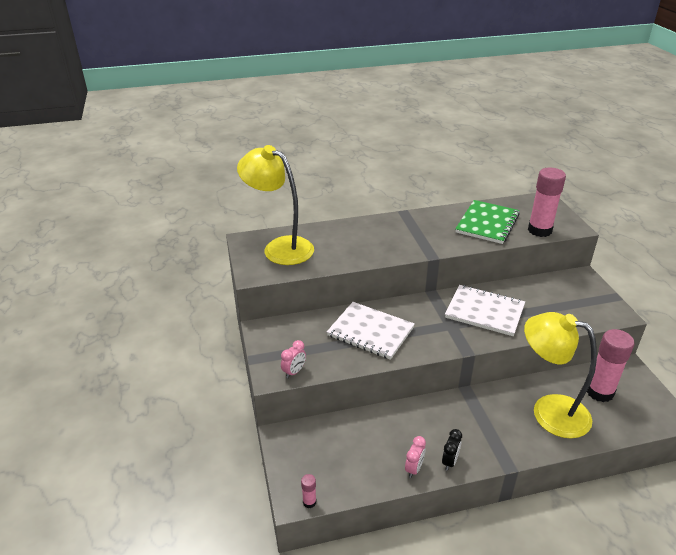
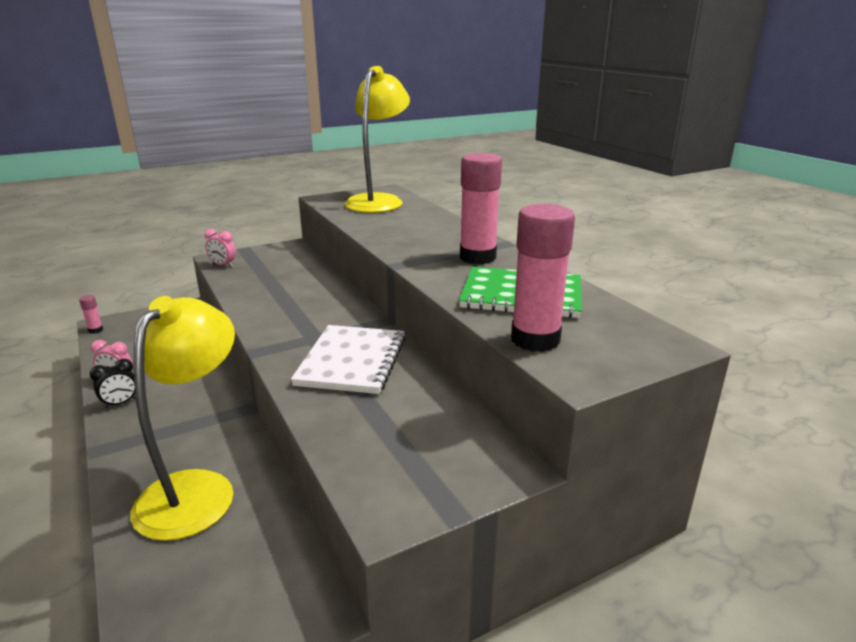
camera: 75 degrees right, 10 degrees down
white notebook [327,302,415,360] -> none
black clock [442,429,462,471] -> black clock turned 45 degrees counterclockwise [90,358,136,408]
pink glue stick [587,329,634,402] -> pink glue stick moved to [460,153,502,264]

